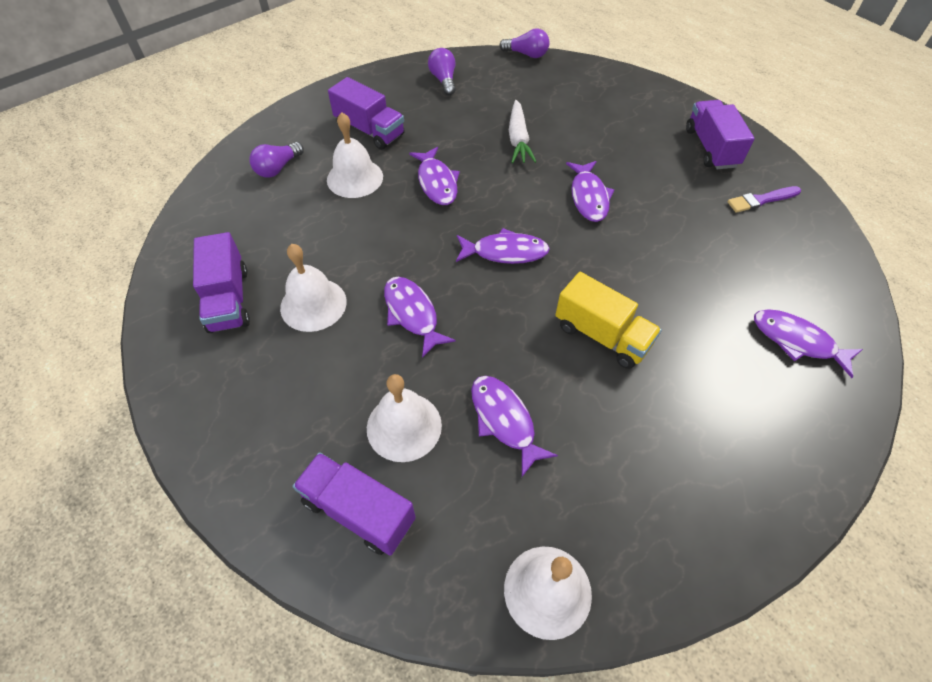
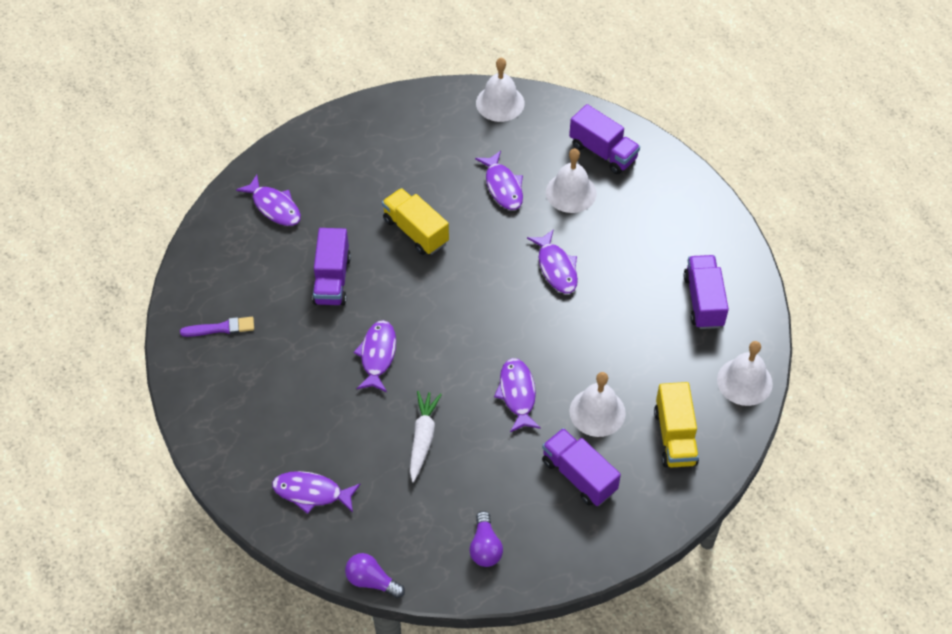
camera: 170 degrees left, 0 degrees up
purple light bulb [249,142,304,178] -> yellow truck [654,382,699,468]
white bell [280,244,347,332] -> white bell moved to [717,341,773,406]
purple fish [456,228,550,264] -> purple fish moved to [272,471,360,514]
purple truck [686,100,755,169] -> purple truck moved to [312,228,351,306]

